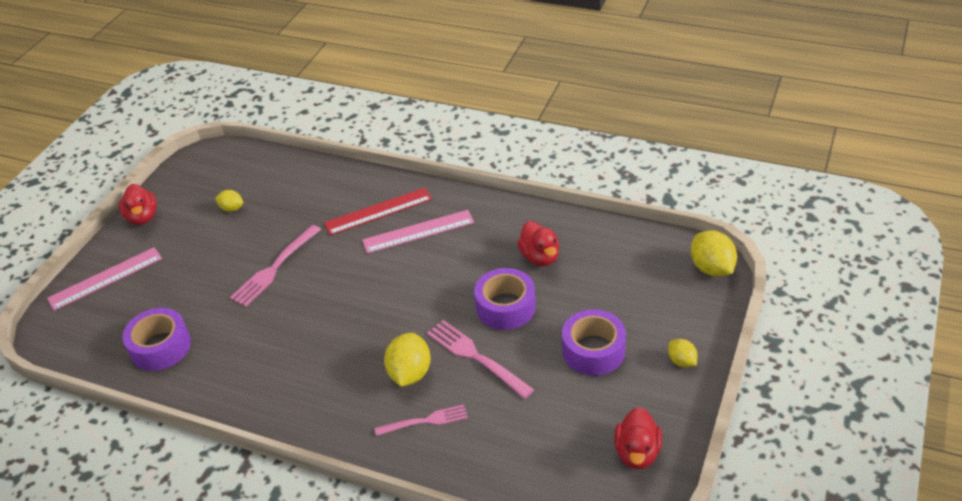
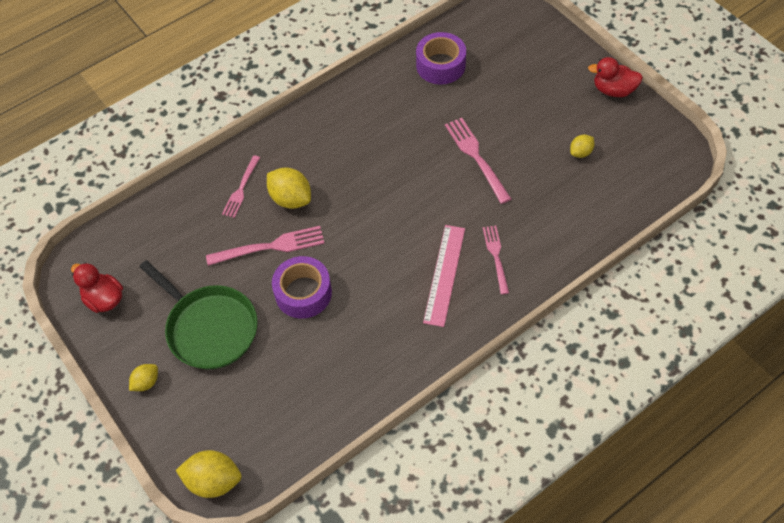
camera: 120 degrees right, 15 degrees up
pink ruler [47,247,162,311] -> none
red ruler [324,188,432,235] -> pink fork [483,226,509,295]
red duck [517,221,559,266] -> none
purple tape [562,309,626,376] -> green pan [140,260,258,369]
yellow lemon [668,339,698,367] -> yellow lemon turned 45 degrees counterclockwise [129,364,158,391]

